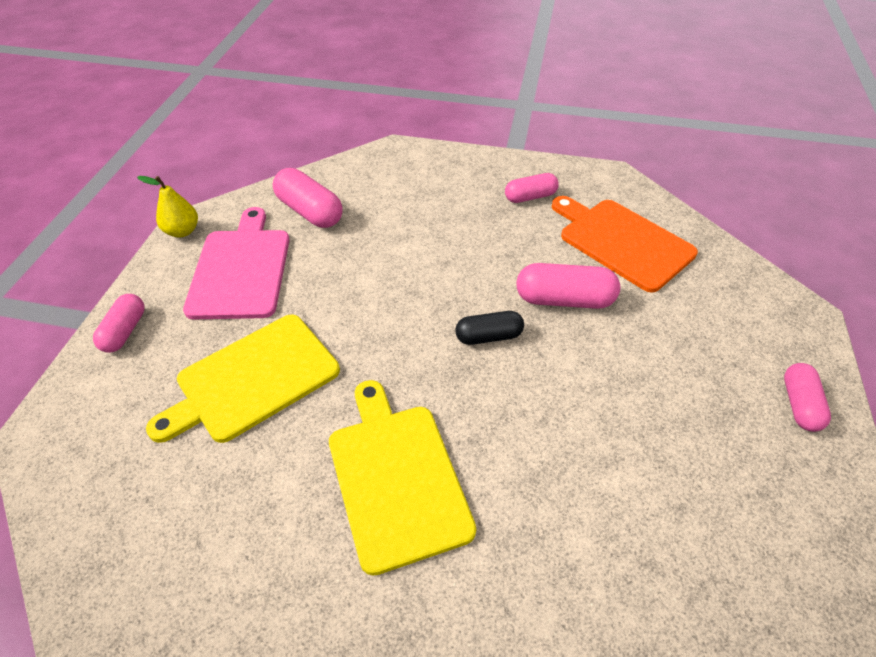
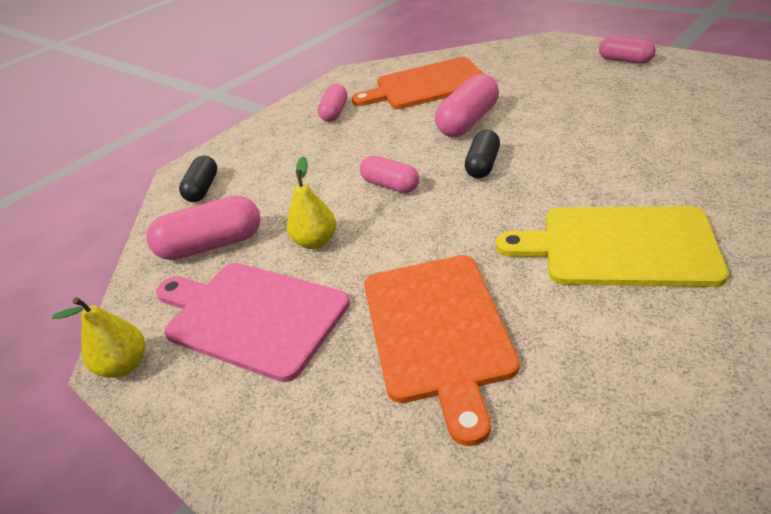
camera: 55 degrees left, 10 degrees down
pink capsule [93,294,145,353] -> pink capsule moved to [360,155,419,193]
yellow cutting board [146,314,340,443] -> orange cutting board [364,255,519,446]
none -> black capsule [179,156,217,202]
none -> yellow pear [287,156,336,249]

